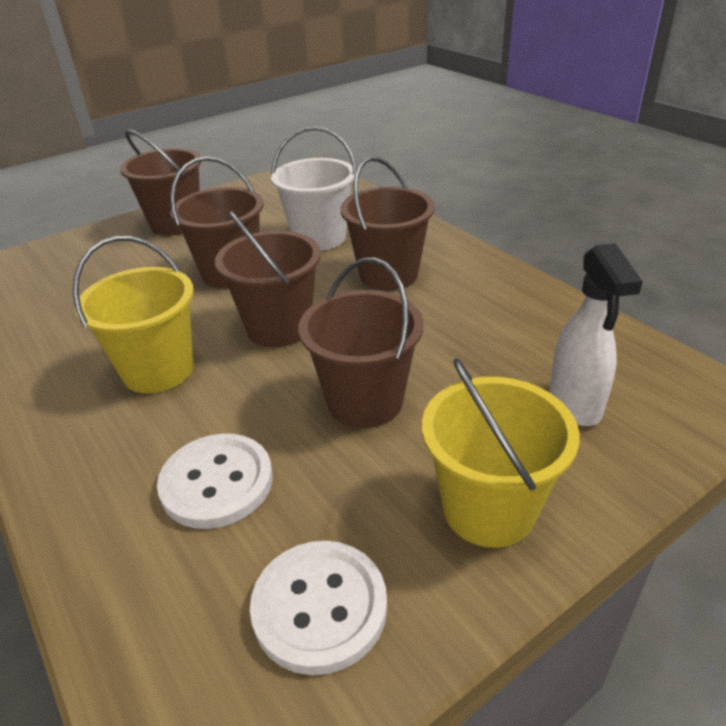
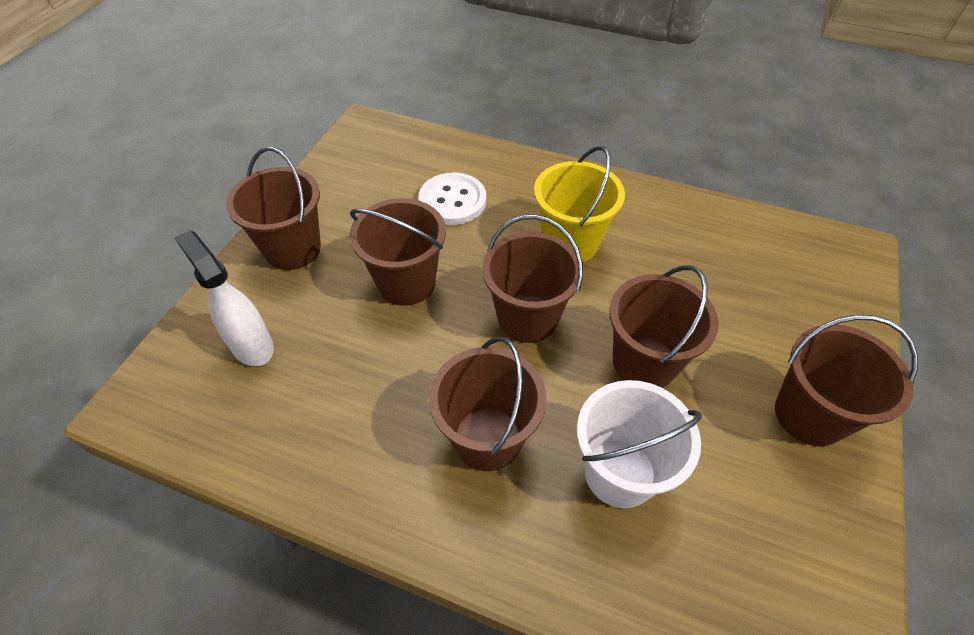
camera: 145 degrees right, 15 degrees up
white button [250,541,387,675] -> none
yellow bucket [422,358,580,548] -> brown bucket [226,147,321,270]

